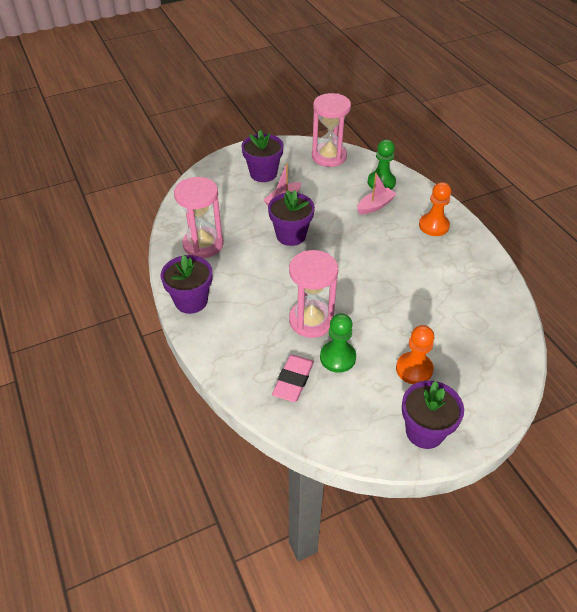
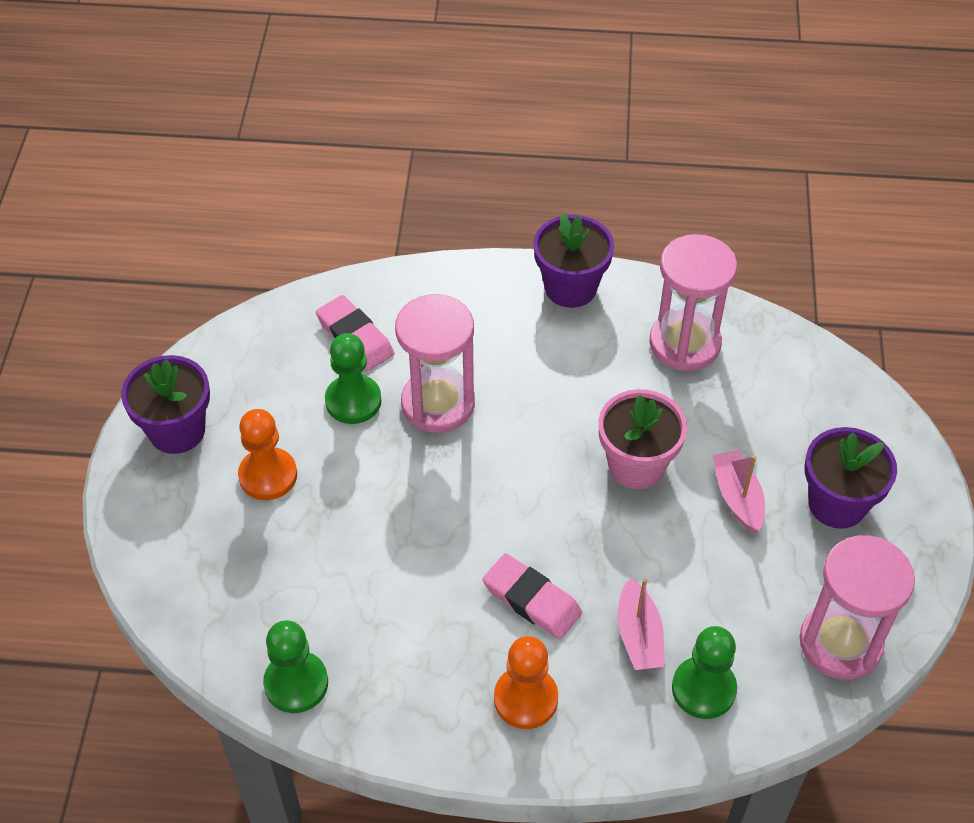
camera: 120 degrees right, 5 degrees up
purple flower pot [268,190,315,246] -> pink flower pot [598,389,687,489]
none -> green pawn [263,620,328,713]
none -> pink eraser [483,553,582,639]

